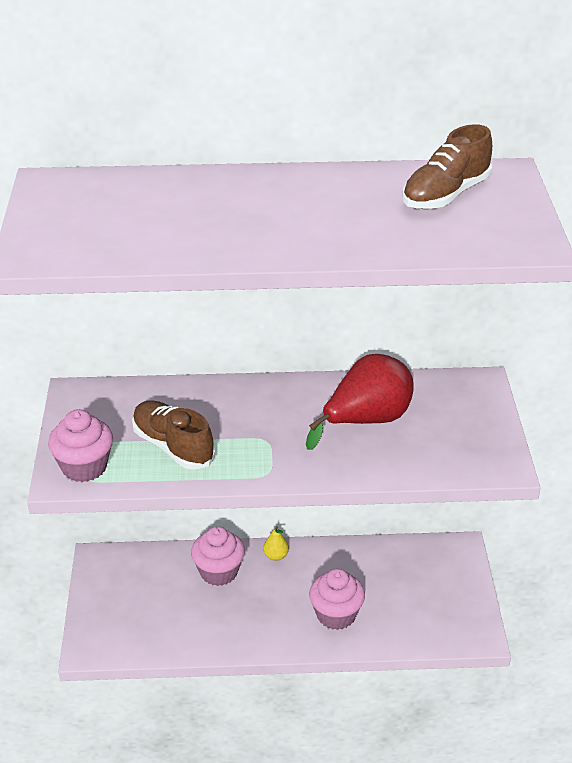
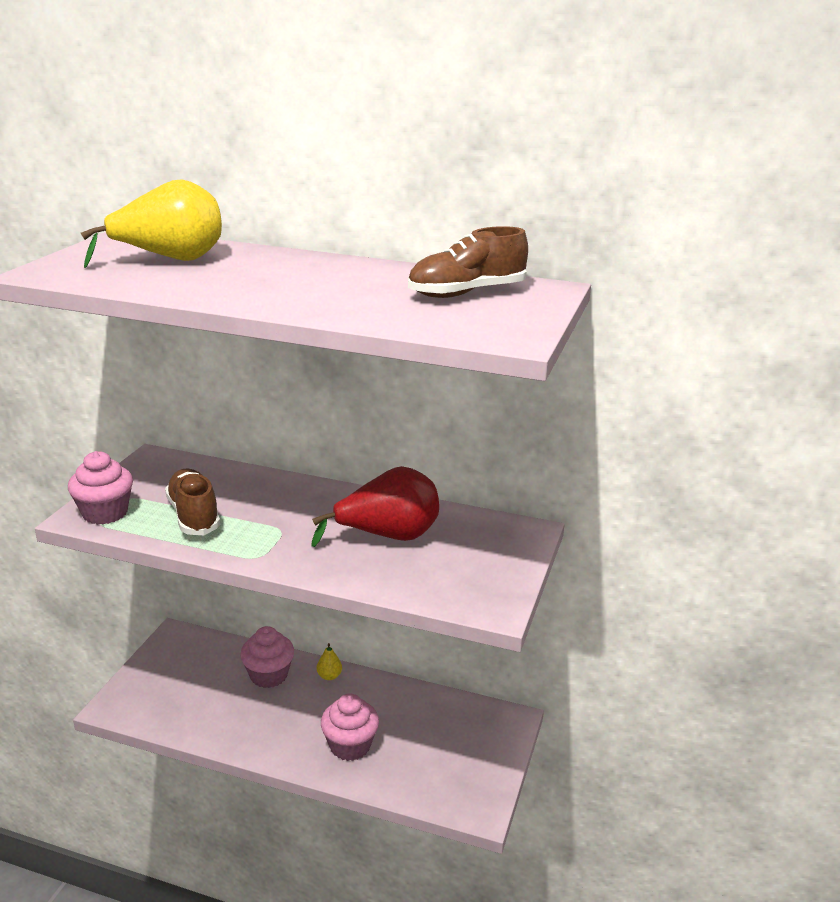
camera: 20 degrees right, 10 degrees down
none -> yellow pear [81,179,222,268]

